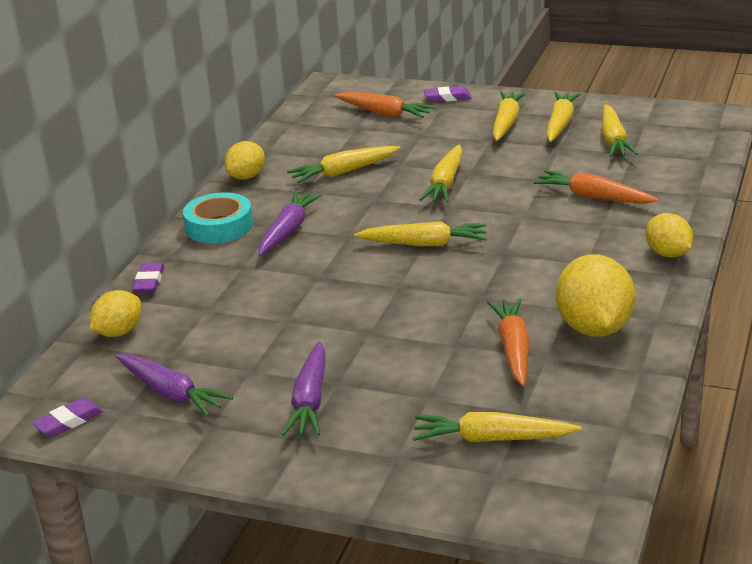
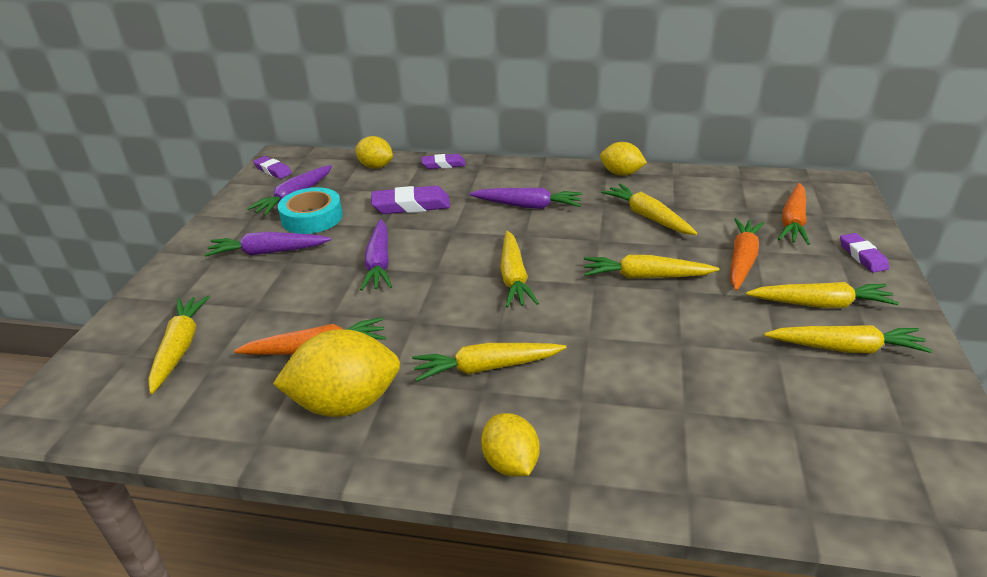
camera: 80 degrees right, 5 degrees up
turquoise tape [183,193,253,243] -> turquoise tape moved to [278,187,343,234]
orange carrot [534,170,659,204] -> orange carrot moved to [730,218,765,291]
yellow carrot [602,104,638,157] -> yellow carrot moved to [412,343,567,382]
yellow lemon [646,213,693,257] -> yellow lemon turned 75 degrees counterclockwise [481,413,540,477]
none -> purple carrot [360,219,392,291]
none -> purple eraser [371,186,450,214]

